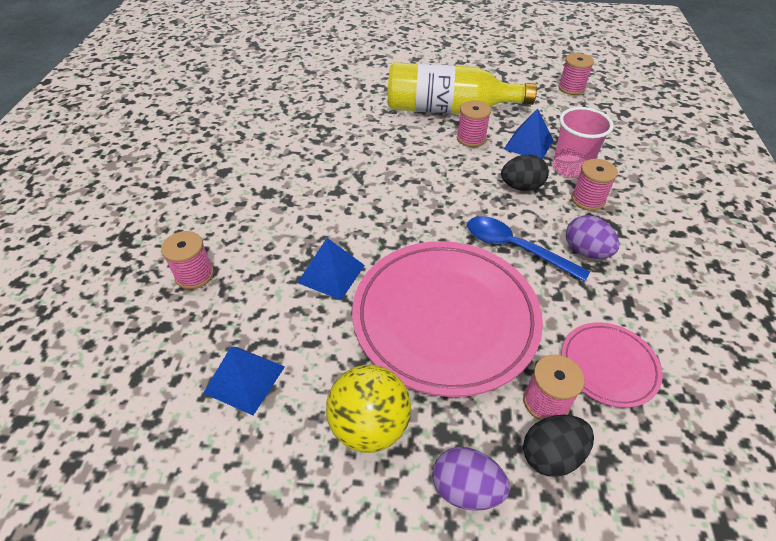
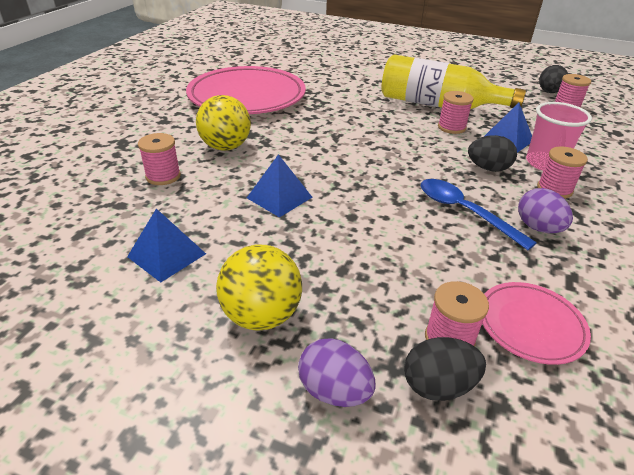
camera: 15 degrees right, 10 degrees down
pink plate [352,241,543,397] -> pink plate moved to [186,66,306,114]
none -> yellow ball [196,95,251,151]
none -> black egg [539,65,568,93]

